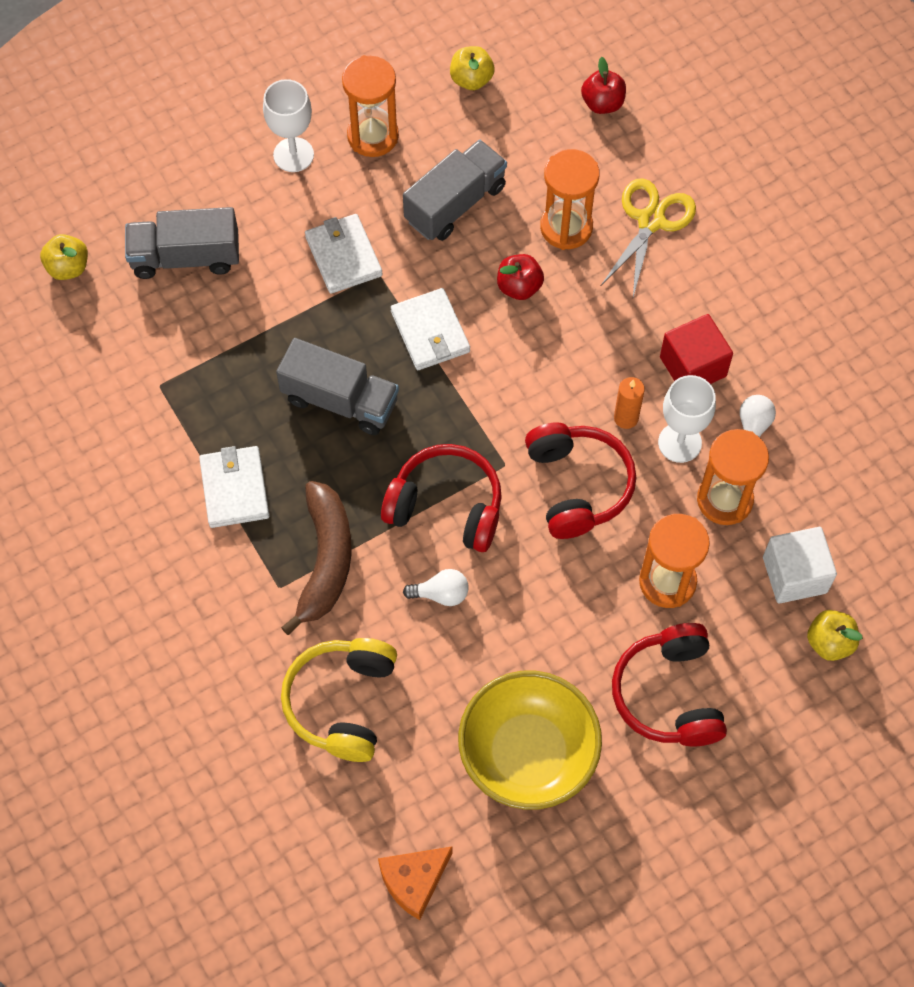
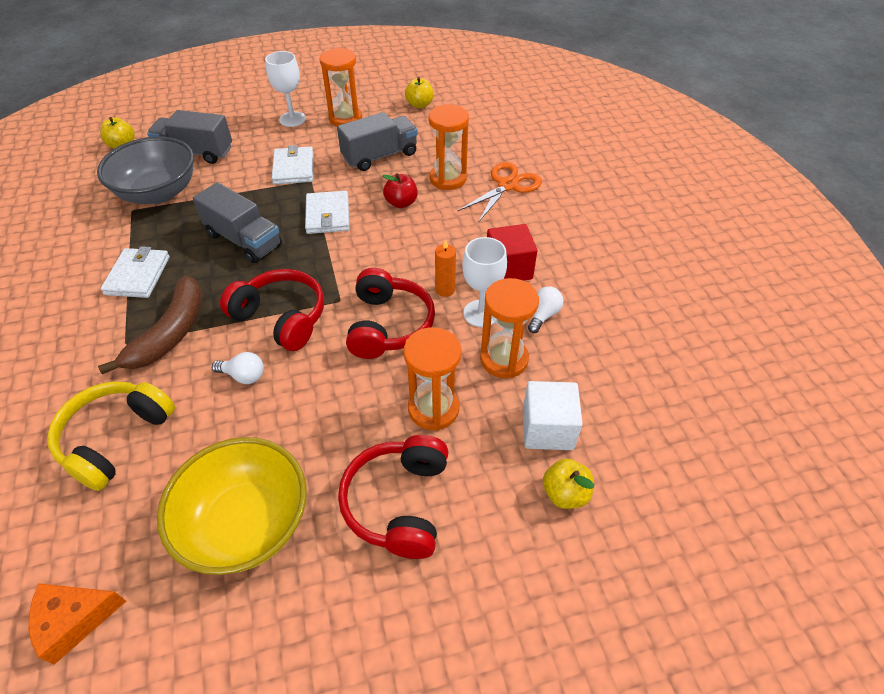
camera: 15 degrees right, 15 degrees down
red apple [581,57,626,114] -> none
yellow scissors [601,178,696,297] -> orange scissors [458,162,542,223]
none -> grey bowl [97,137,194,204]

